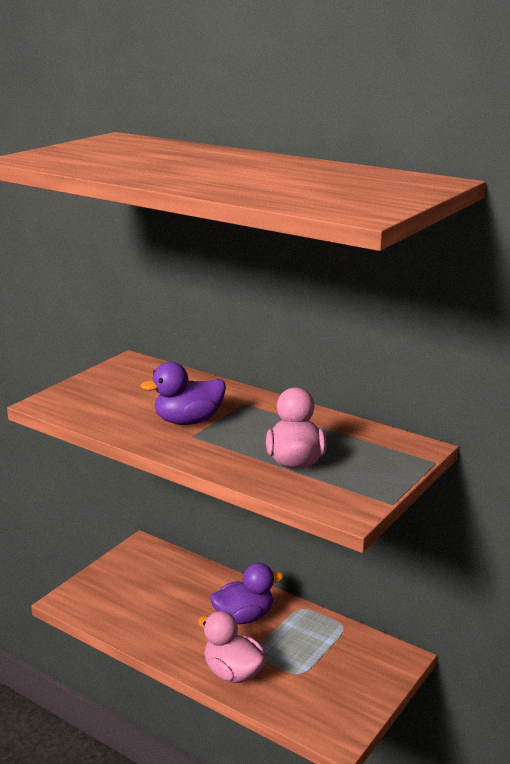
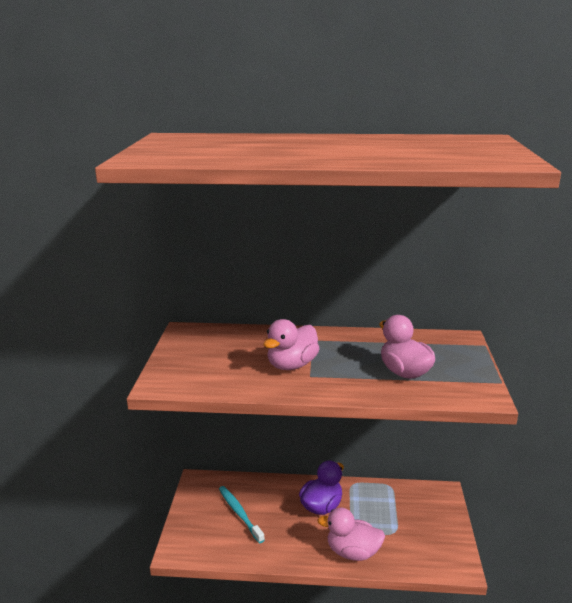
camera: 30 degrees left, 0 degrees up
purple duck [140,362,226,425] -> pink duck [263,319,320,370]
none -> turquoise toothbrush [219,486,265,543]

